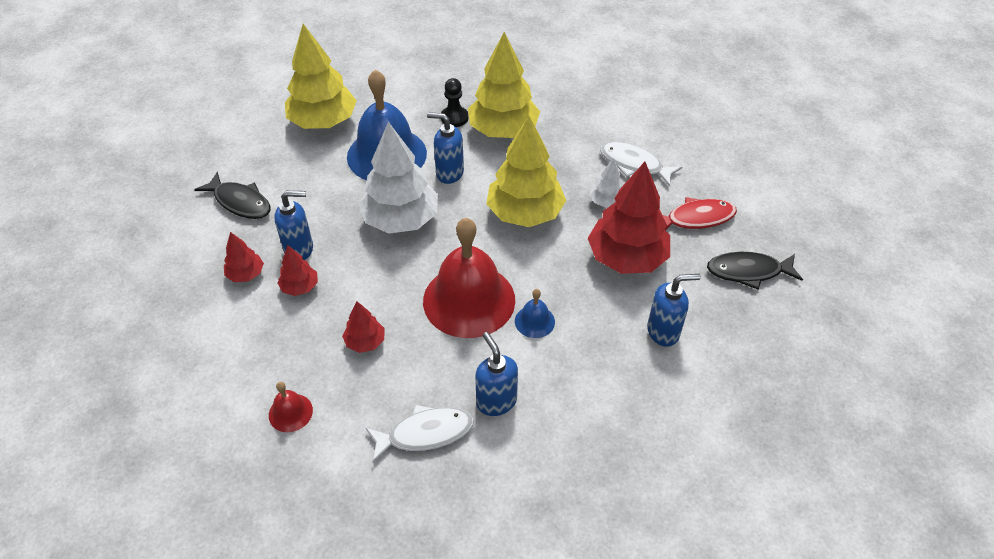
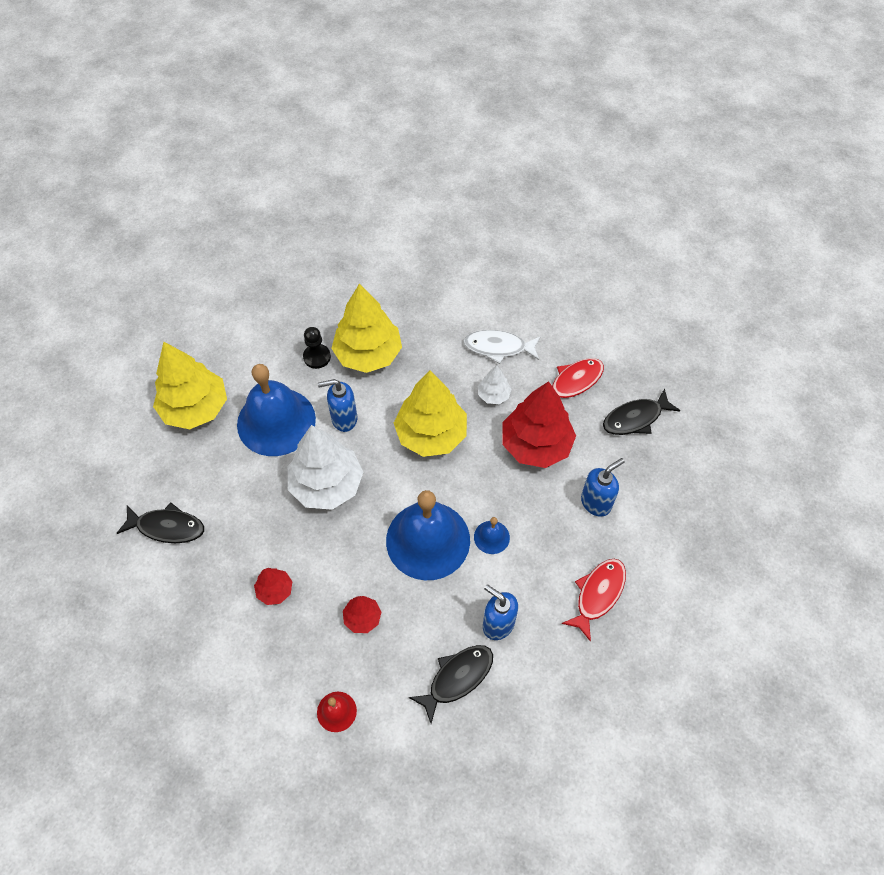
camera: 25 degrees left, 10 degrees up
red tree [224,232,264,282] -> none
blue soap dispenser [274,191,313,260] -> none
white fish [366,405,474,463] -> black fish [409,645,493,723]
red bell [423,218,515,338] -> blue bell [386,490,470,580]
none -> red fish [562,559,626,642]

